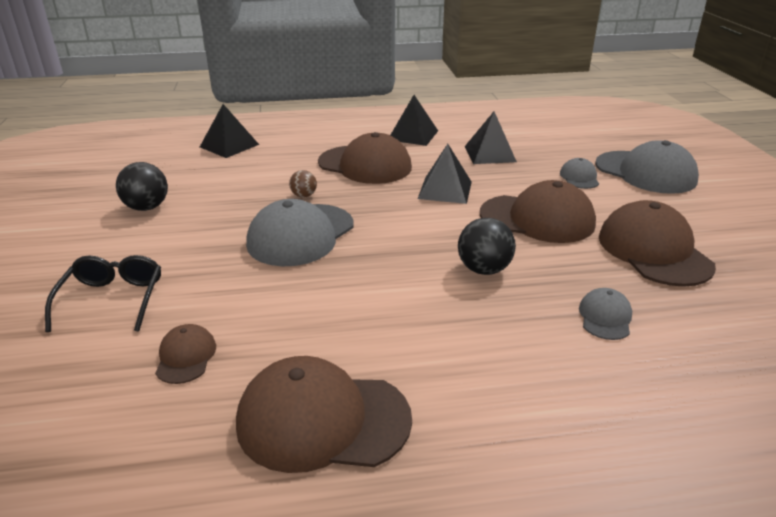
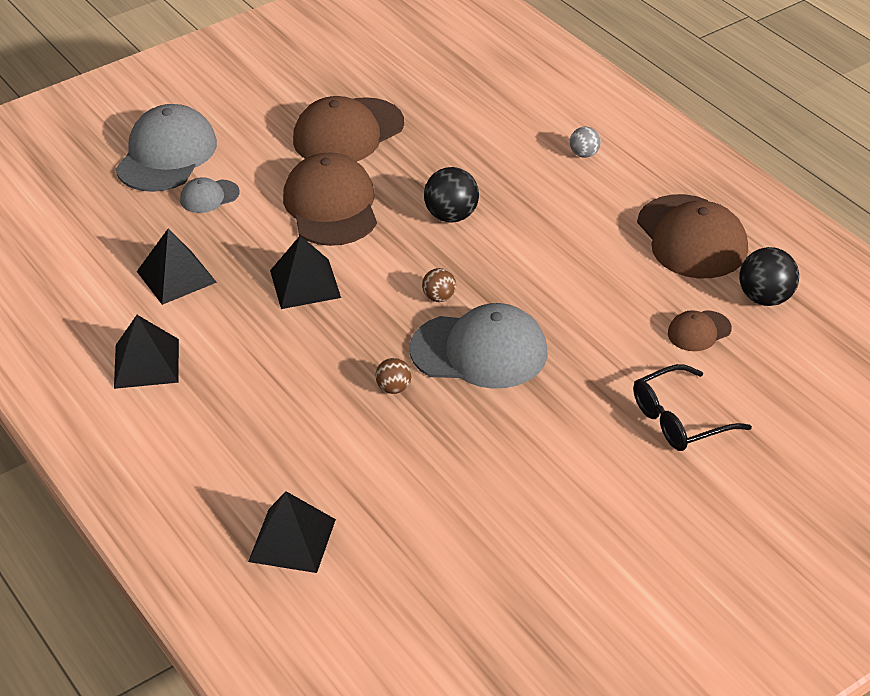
camera: 115 degrees left, 10 degrees up
black ball [116,162,168,211] -> black ball moved to [739,247,799,306]
brown cap [318,132,412,184] -> none
grey cap [579,288,632,340] -> none
none -> brown ball [422,268,456,302]
none -> grey ball [570,126,601,158]

